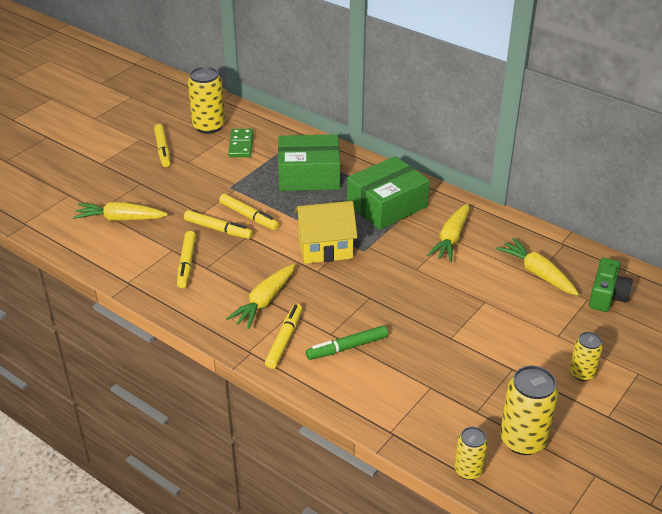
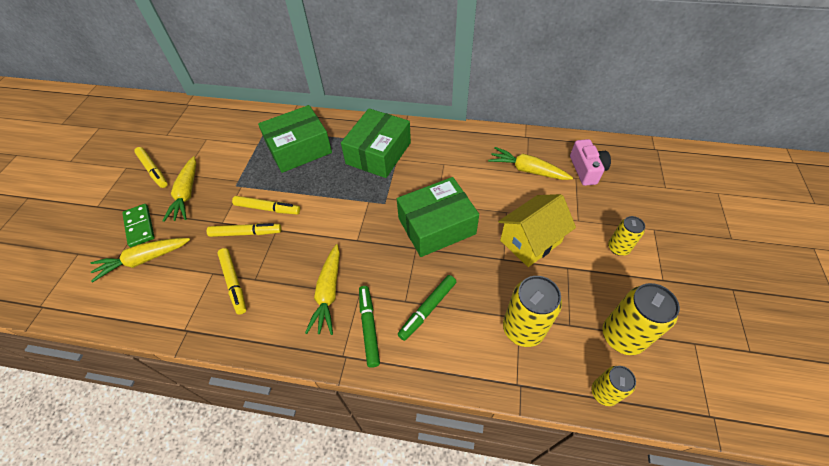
camera: 25 degrees left, 15 degrees up
yellow can [188,67,225,134] -> yellow can moved to [503,276,562,347]
green domino [228,129,253,157] -> green domino moved to [122,204,155,247]
yellow marker [265,304,303,369] -> green marker [359,286,380,368]
yellow house [294,201,358,264] -> yellow house moved to [498,194,576,267]
yellow carrot [427,203,469,262] -> yellow carrot moved to [163,156,196,222]
green camera [589,258,633,312] -> pink camera [570,139,611,186]
none -> green box [397,177,479,257]

